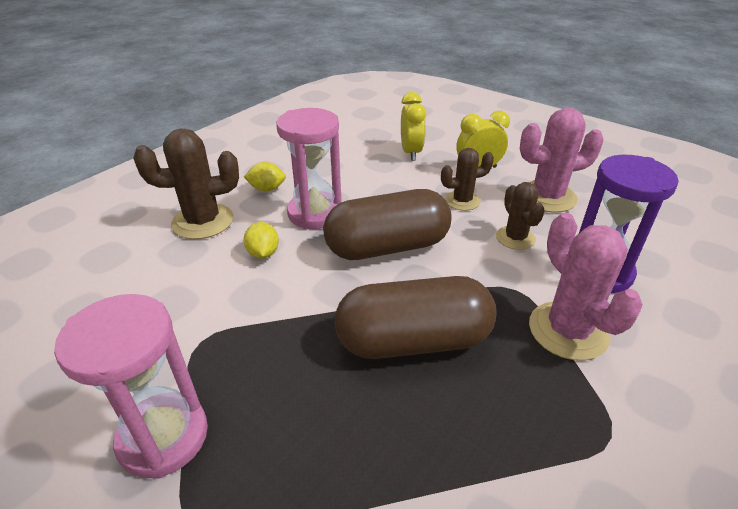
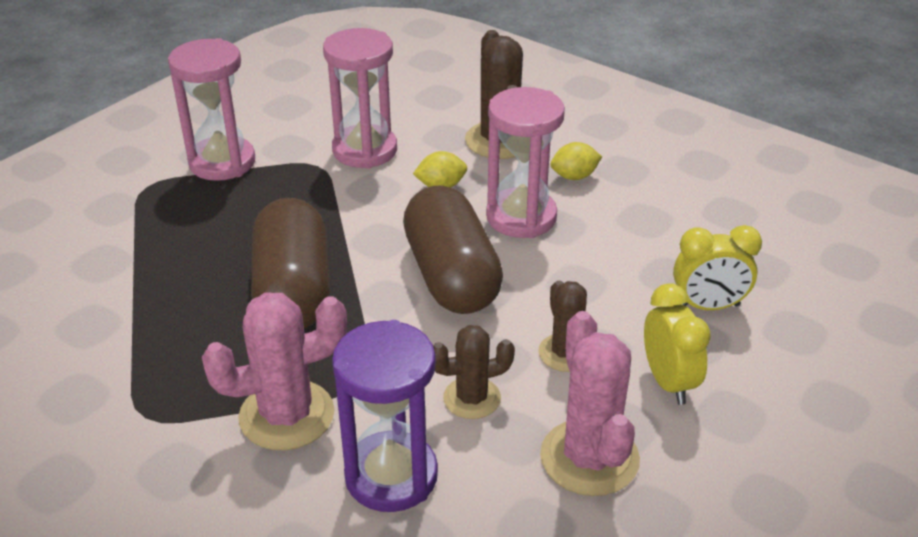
camera: 90 degrees right, 0 degrees up
yellow lemon [244,162,286,191] -> yellow lemon turned 75 degrees clockwise [550,142,602,180]
none -> pink hourglass [323,28,397,169]

